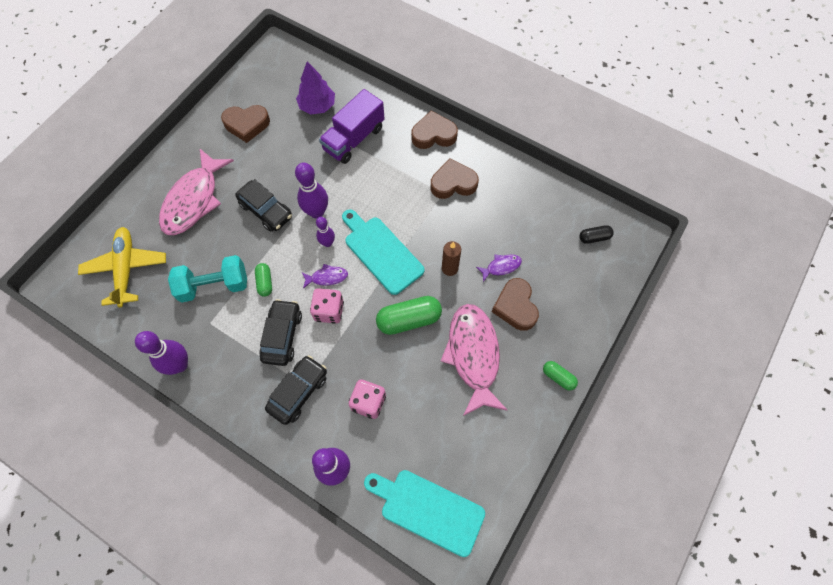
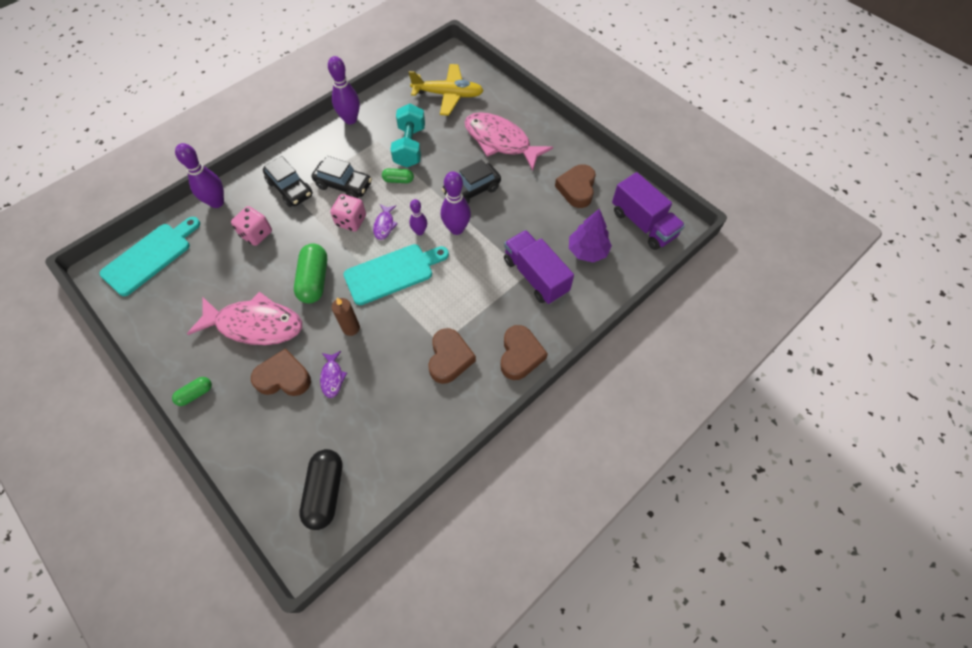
camera: 105 degrees right, 5 degrees down
black capsule [579,225,614,244] -> black capsule [299,449,342,530], size x1.83
none -> purple truck [612,172,685,250]

